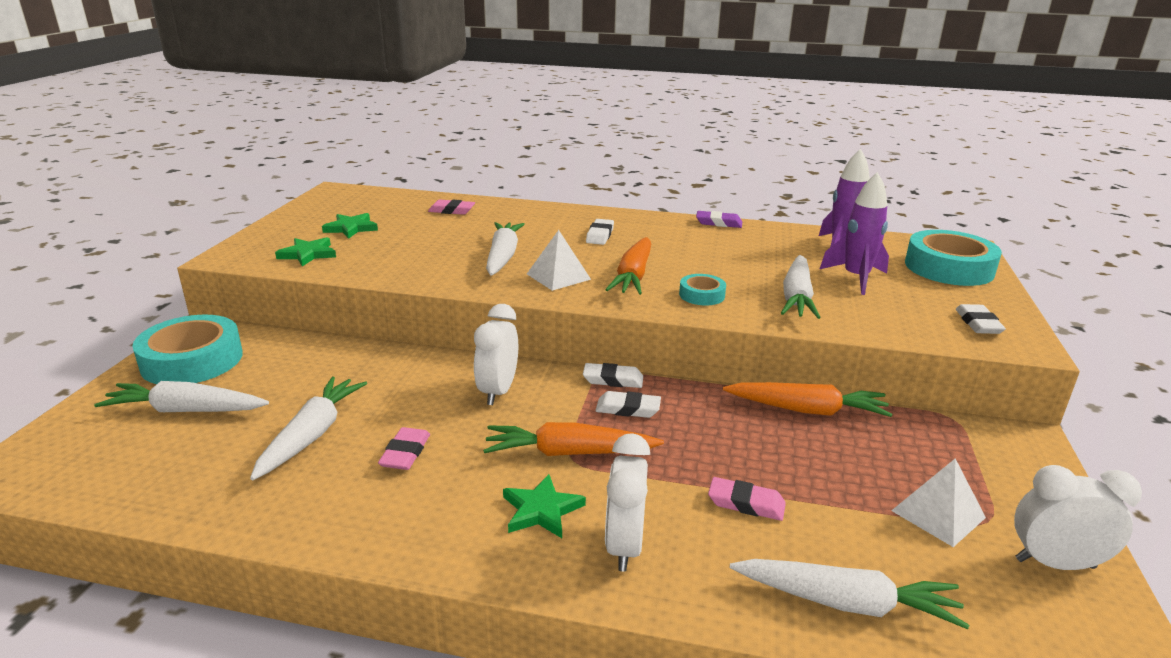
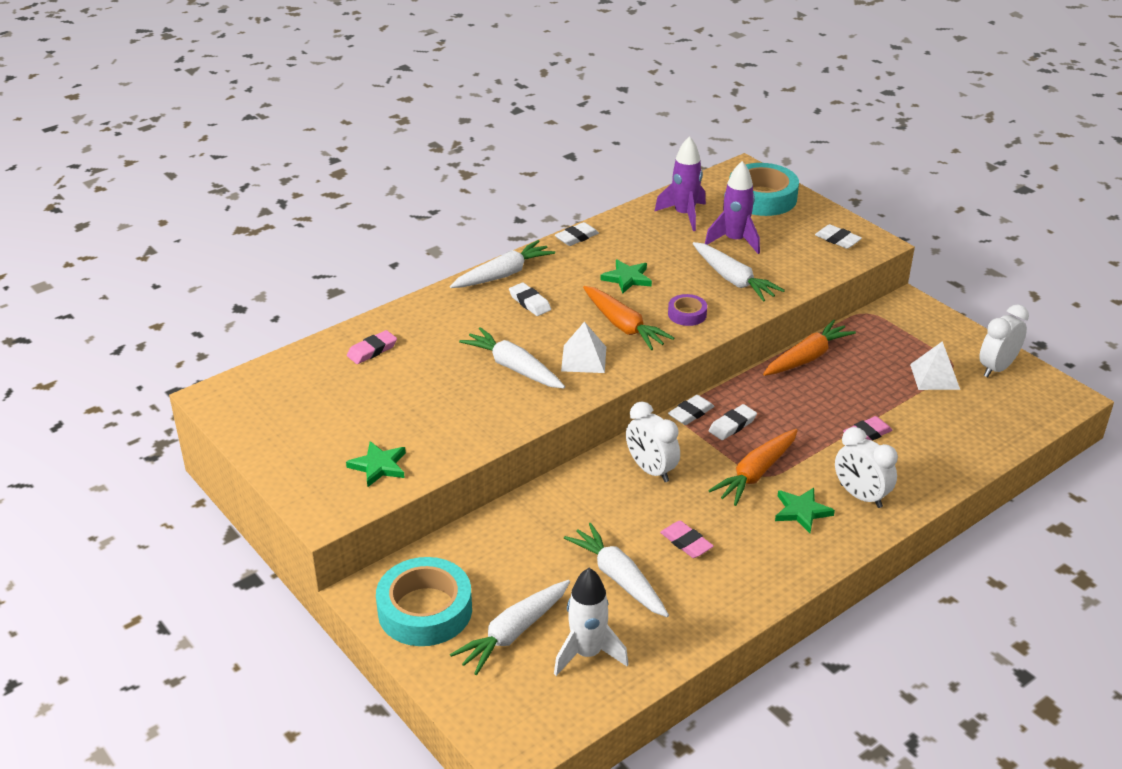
camera: 50 degrees left, 10 degrees up
green star [322,213,378,239] -> green star moved to [600,259,652,294]
turquoise tape [679,274,726,306] -> purple tape [668,294,707,326]
purple eraser [696,211,742,228] -> white eraser [555,222,599,246]
white carrot [730,559,969,629] -> white carrot moved to [450,240,555,288]
none -> white rocket [554,568,629,676]

